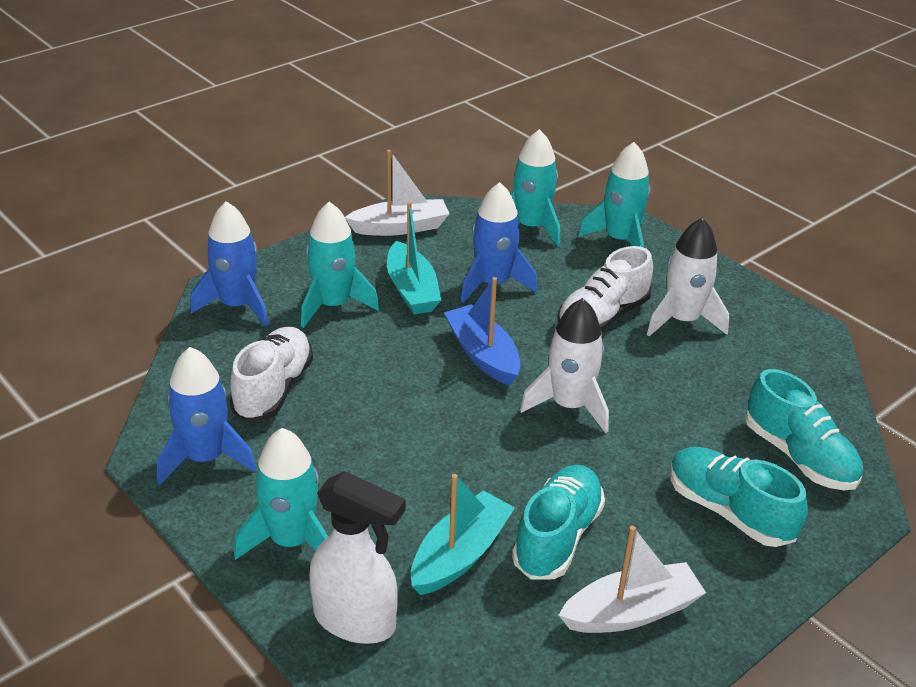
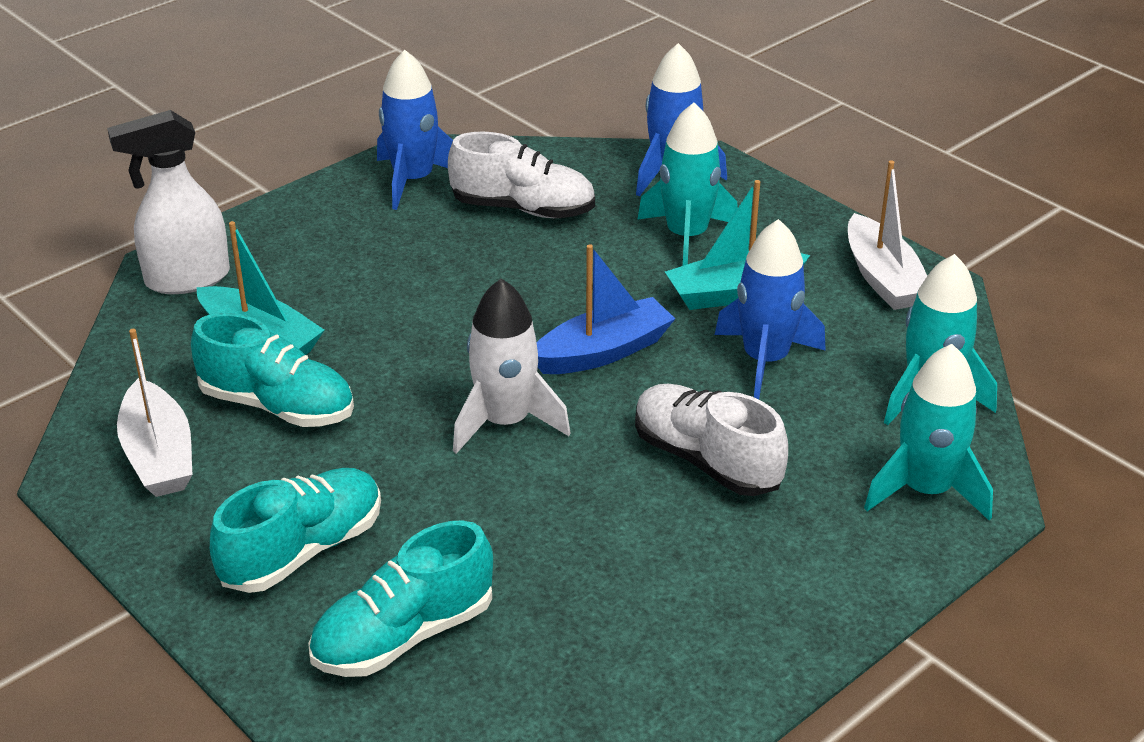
camera: 90 degrees right, 0 degrees up
turquoise rocket [234,428,328,560] -> none
white spray bottle [309,471,406,644] -> white spray bottle turned 45 degrees clockwise [107,110,230,294]
white rocket [647,217,729,336] -> none

